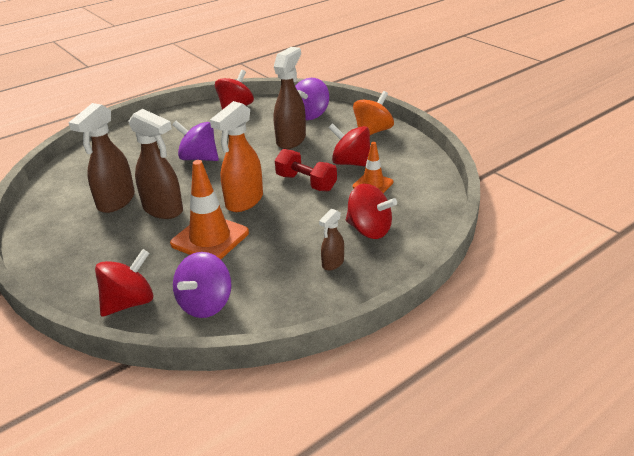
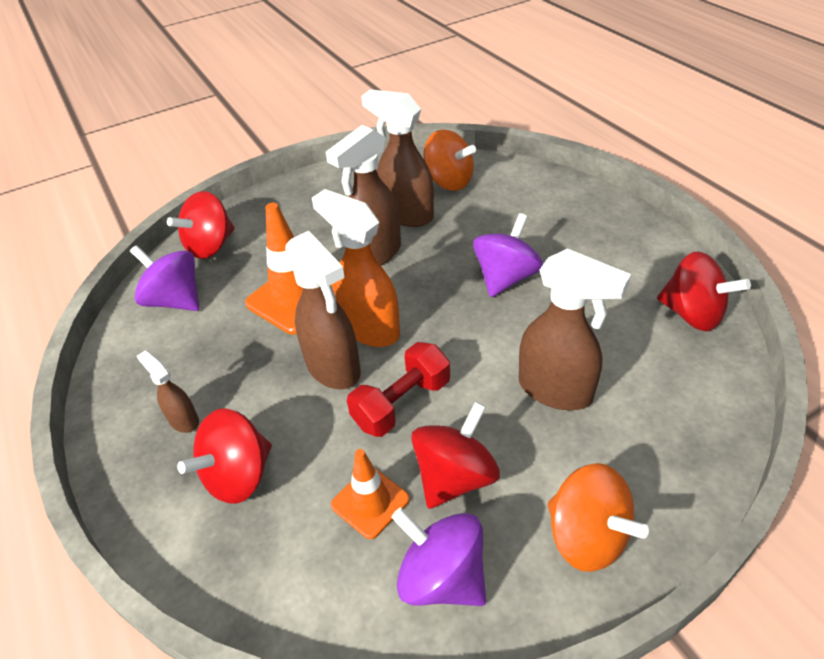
camera: 100 degrees right, 10 degrees up
red spinning top [95,249,154,317] -> red spinning top turned 75 degrees clockwise [167,191,235,259]
purple spinning top [295,78,329,120] -> purple spinning top moved to [391,507,486,606]
none -> brown spray bottle [285,231,361,389]
none -> orange spinning top [424,129,476,191]

